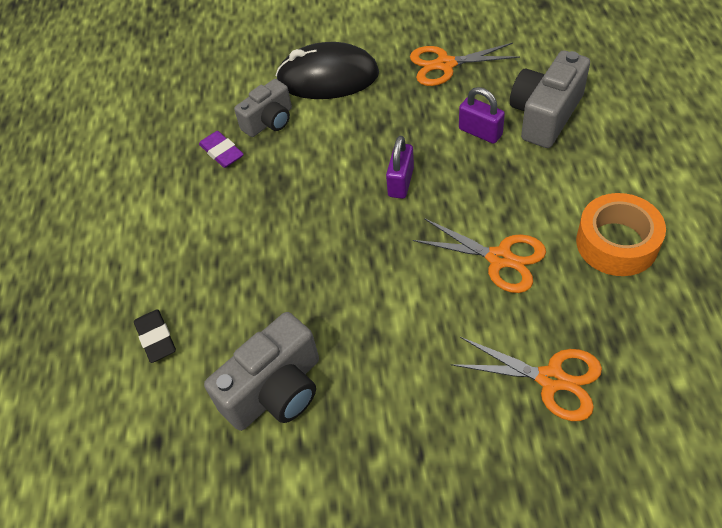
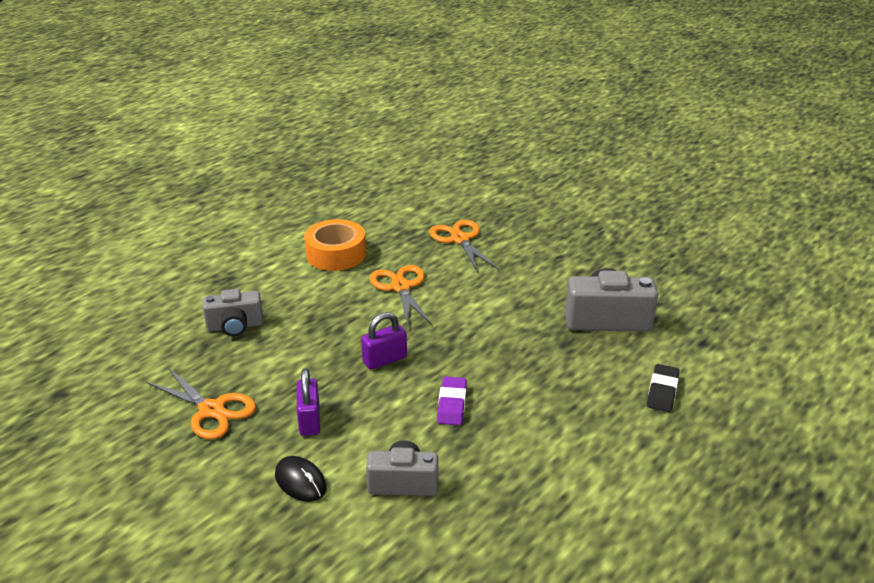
camera: 140 degrees left, 20 degrees down
purple eraser [199,131,244,168] -> purple eraser moved to [437,377,467,425]
black mouse [276,42,379,99] -> black mouse [275,456,327,502], size x0.49
purple padlock [459,87,505,144] -> purple padlock moved to [297,368,320,436]
grey camera [510,50,590,148] -> grey camera [203,289,263,336], size x0.66

